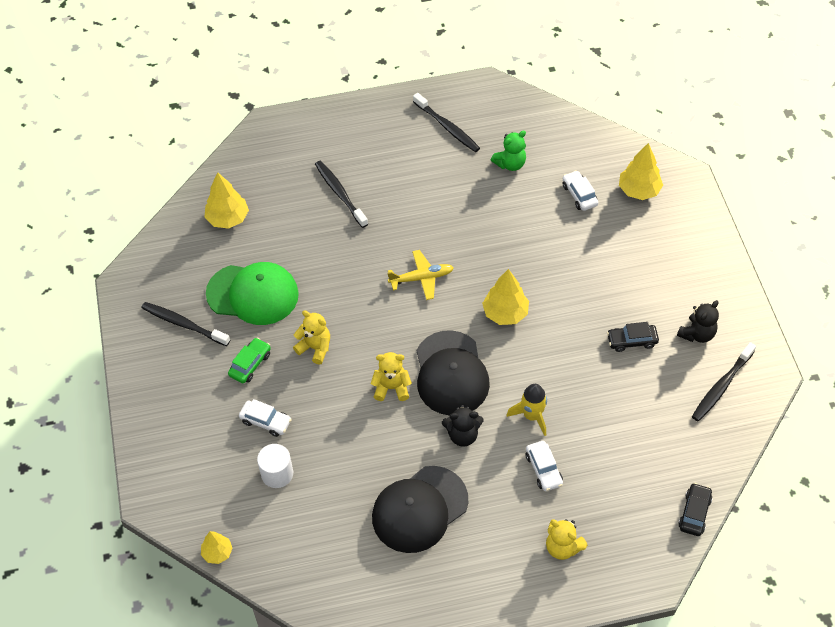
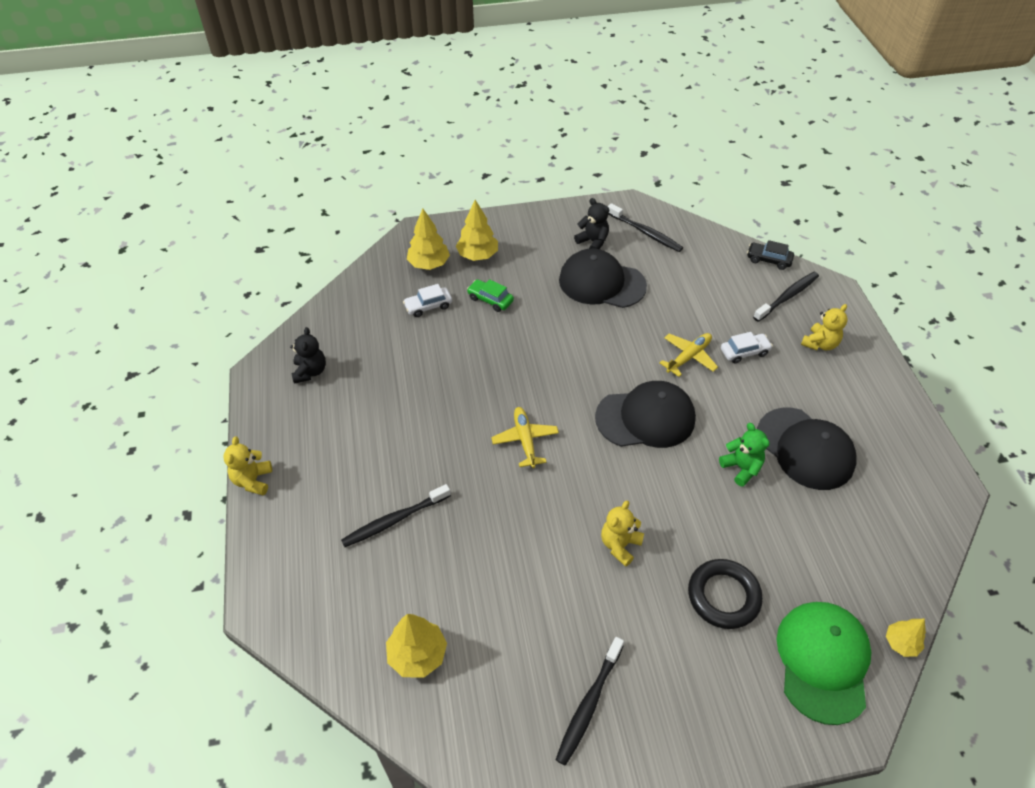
camera: 90 degrees left, 5 degrees down
green cap [206,262,299,325] -> green cap moved to [777,602,871,725]
green car [228,337,271,383] -> green car moved to [467,279,514,312]
white car [239,399,292,437] -> black ring [688,559,763,629]
white cylinder [257,444,293,488] -> none
yellow teddy bear [371,352,412,401] -> yellow teddy bear moved to [223,436,272,496]
black toothbrush [413,93,480,152] -> black toothbrush moved to [753,272,819,322]
black teddy bear [442,405,483,447] -> black teddy bear moved to [290,327,326,384]
yellow tree [482,269,529,325] -> yellow tree moved to [456,200,498,261]
green teddy bear [491,131,526,171] -> green teddy bear moved to [719,423,770,487]
yellow rocket [507,384,547,436] -> yellow plane [659,333,718,377]
black car [607,322,659,352] -> black cap [559,249,647,308]

